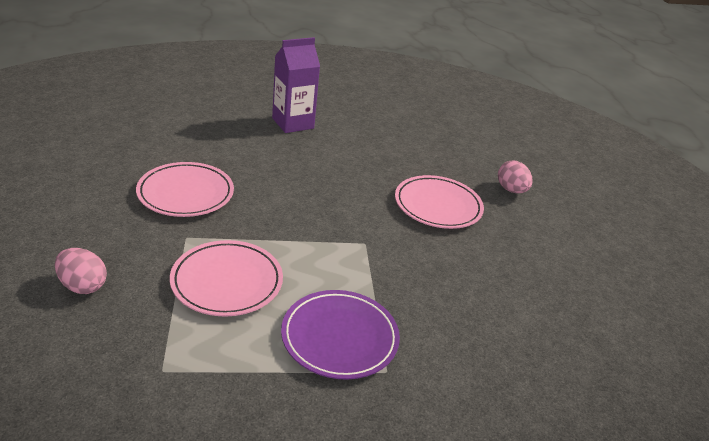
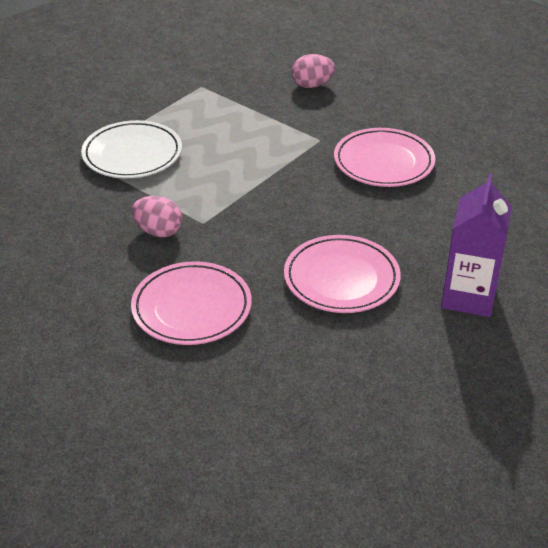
camera: 140 degrees right, 5 degrees up
pink plate [170,240,283,317] -> pink plate moved to [284,235,401,313]
purple plate [281,290,400,380] -> white plate [81,120,182,178]
pink egg [498,161,533,193] -> pink egg moved to [132,196,182,237]

